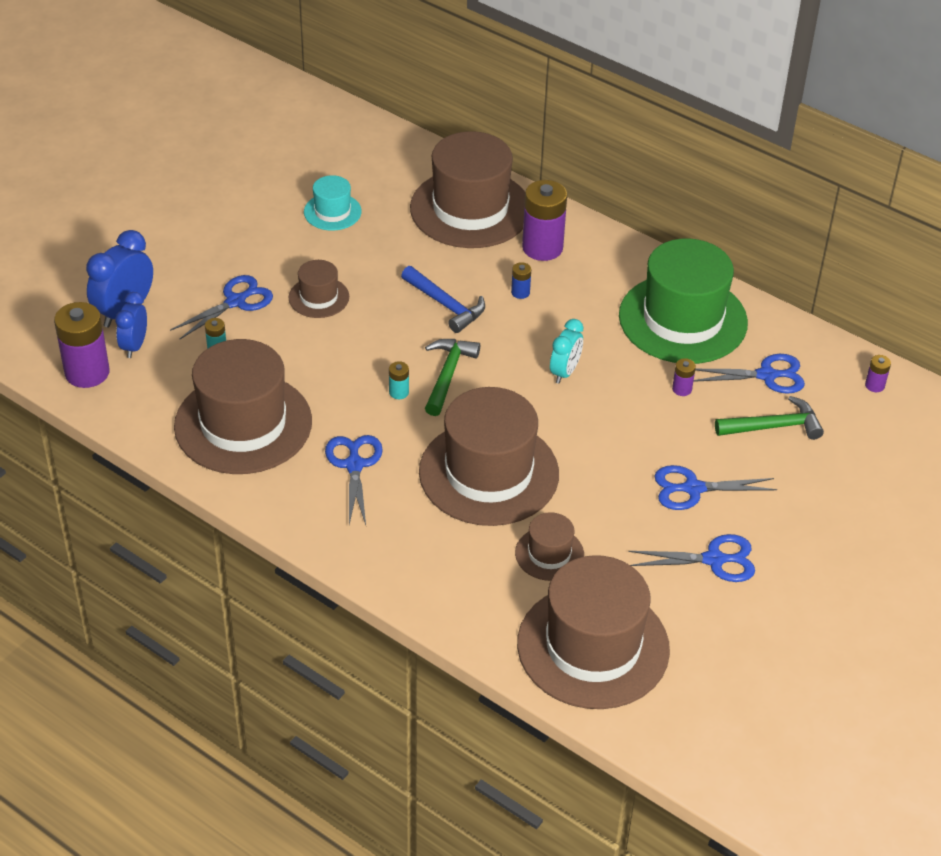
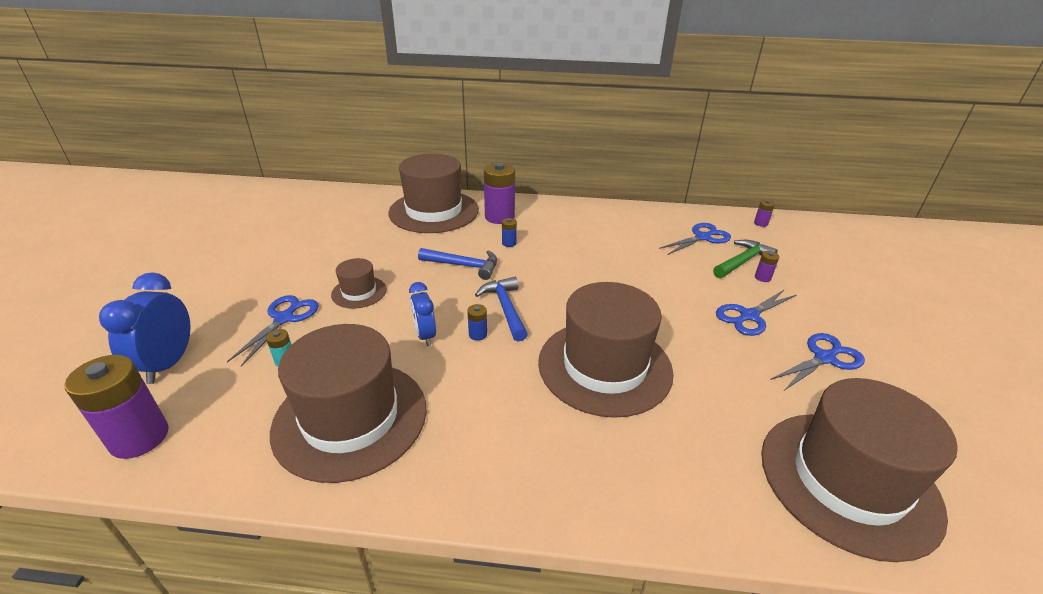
camera: 30 degrees left, 10 degrees down
blue clock [115,292,147,358] -> blue clock moved to [409,282,436,346]
turquoise hat [304,175,362,231] -> none
blue scissors [325,435,383,525] -> none
turquoise battery [389,361,409,399] -> blue battery [467,304,487,341]
green hammer [425,339,480,416] -> blue hammer [475,277,528,341]
brown hat [515,512,584,581] -> none
turquoise clock [550,319,583,384] -> none
green hat [619,238,748,364] -> none
purple battery [672,358,696,396] -> purple battery moved to [755,251,779,282]

